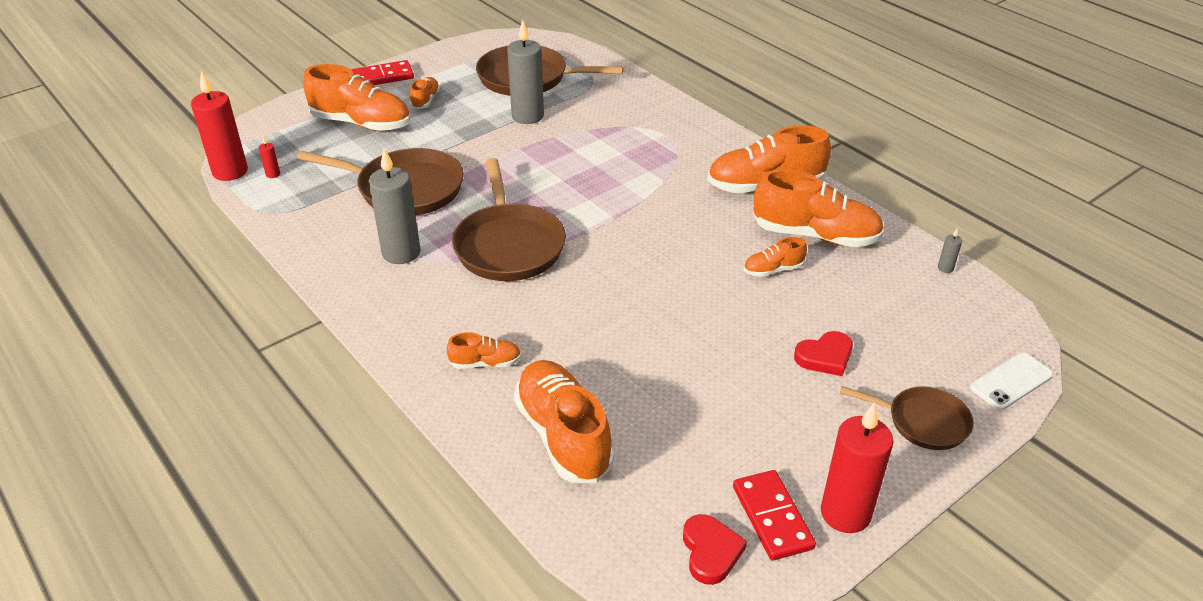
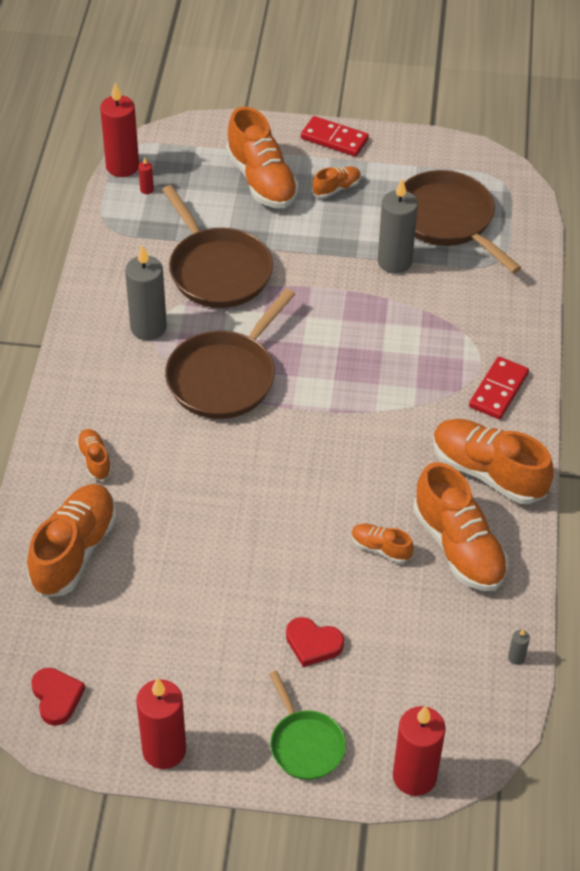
camera: 45 degrees right, 10 degrees up
orange shoe [447,332,521,369] -> orange shoe turned 150 degrees counterclockwise [76,429,112,481]
red heart [683,514,747,585] -> red heart turned 60 degrees counterclockwise [31,668,85,726]
red domino [733,470,816,561] -> red domino moved to [469,357,529,419]
brown pan [840,386,973,450] -> green pan [269,671,346,780]
white phone [970,353,1053,410] -> red candle [393,705,446,796]

